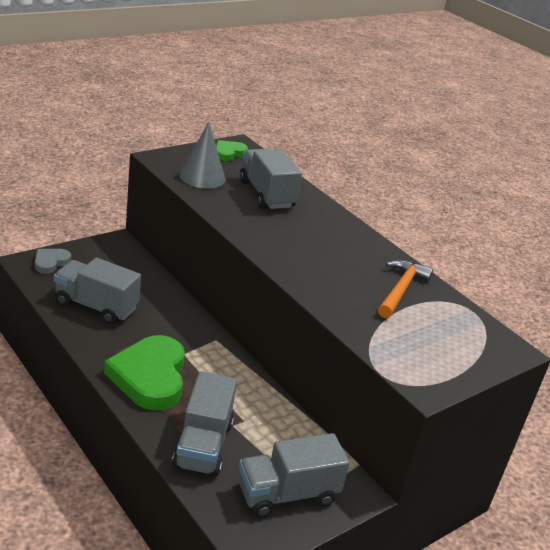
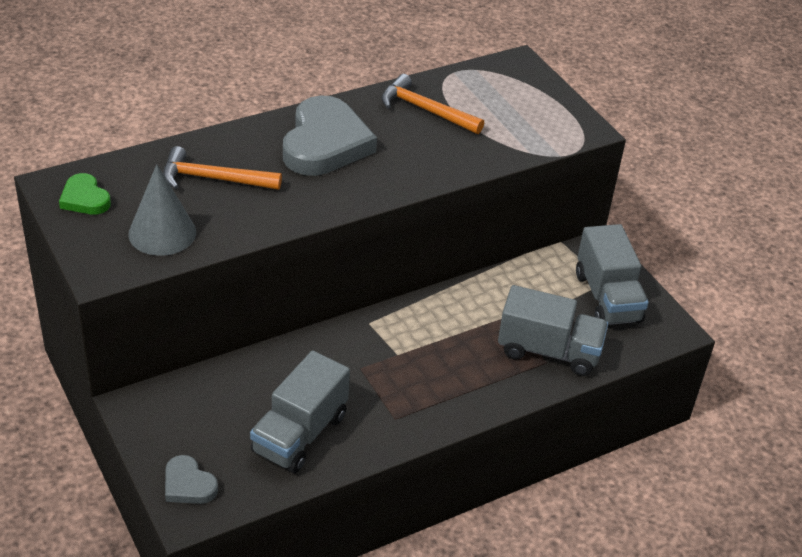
camera: 80 degrees left, 10 degrees up
green heart [104,335,185,411] -> none
grey truck [240,149,302,209] -> orange hammer [163,146,282,190]
none -> grey heart [283,95,377,176]

